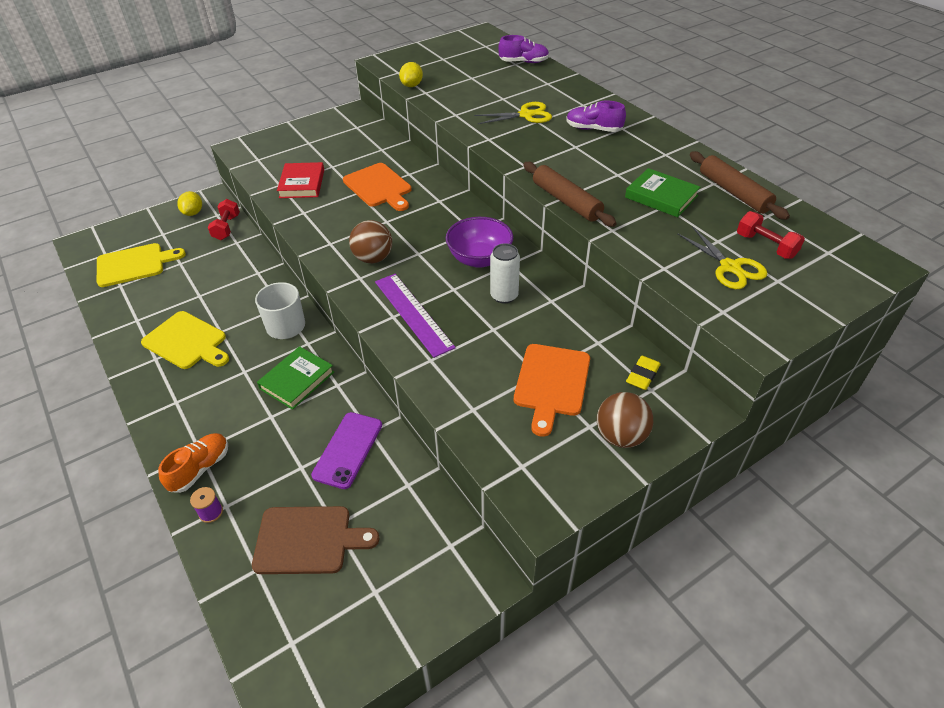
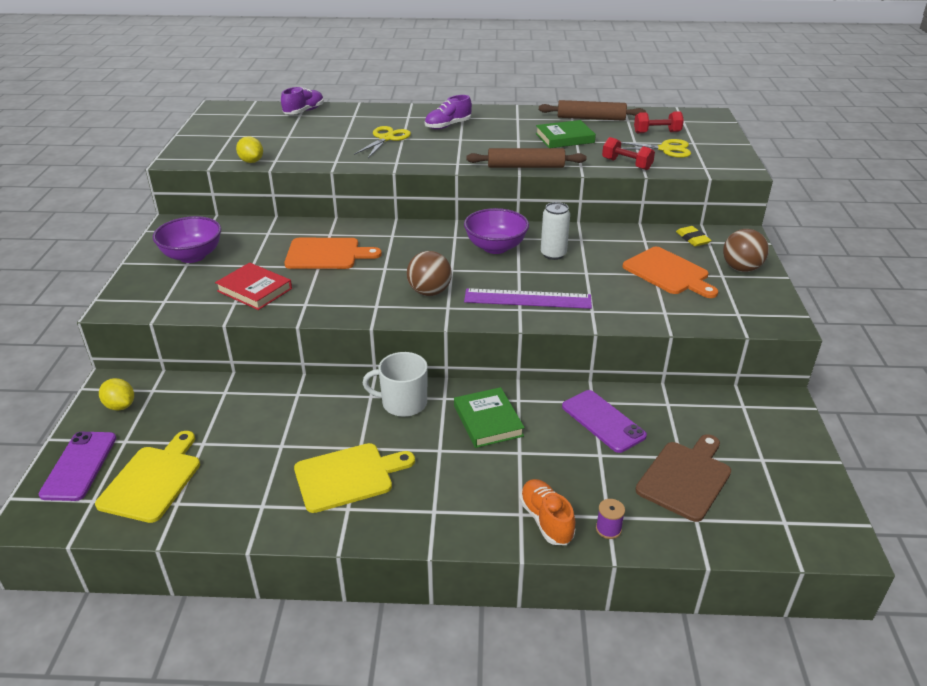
camera: 55 degrees left, 10 degrees down
red dumbbell [208,199,240,240] -> red dumbbell moved to [602,137,655,170]
none -> purple phone [39,432,116,501]
none -> purple bowl [153,216,221,263]

